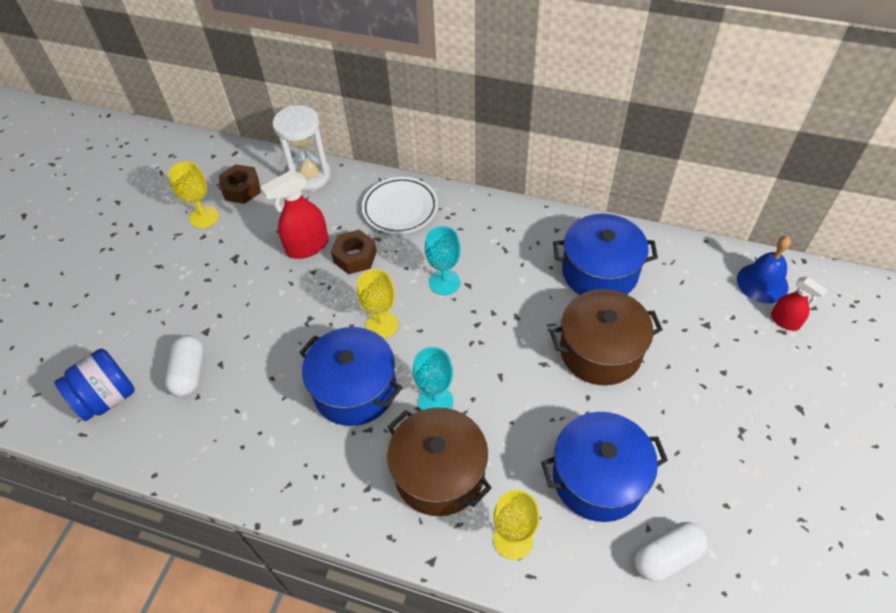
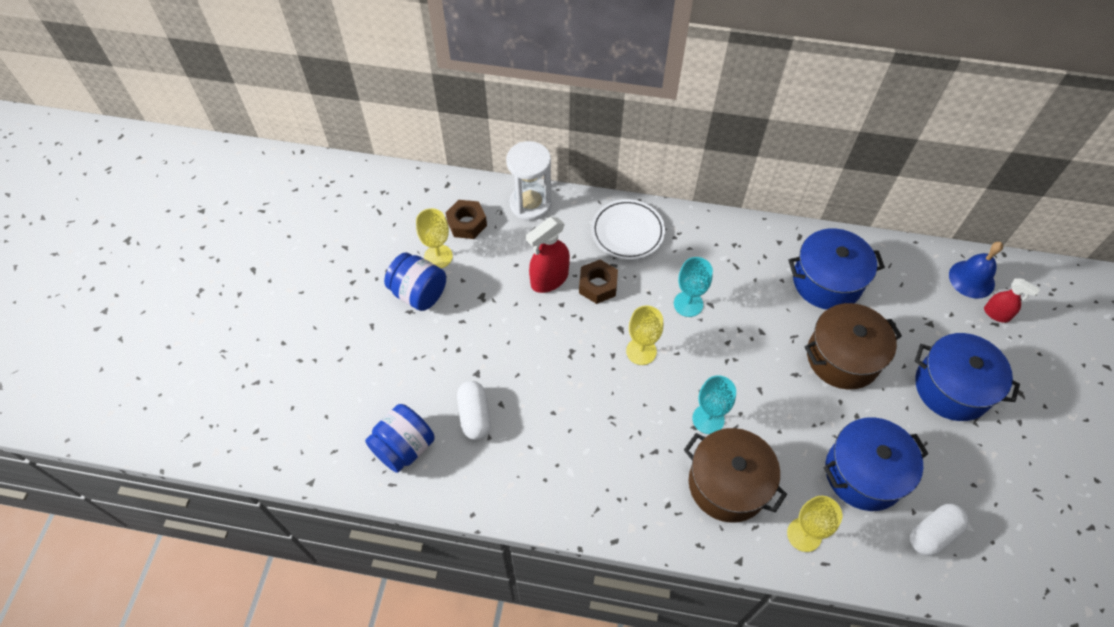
camera: 10 degrees left, 5 degrees up
blue pot [299,327,402,426] -> blue pot moved to [915,333,1020,421]
none -> blue jar [384,252,446,311]

